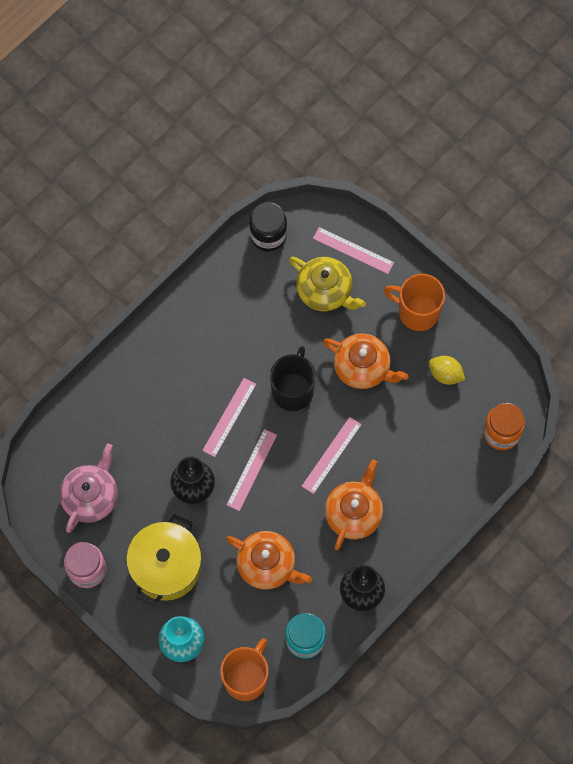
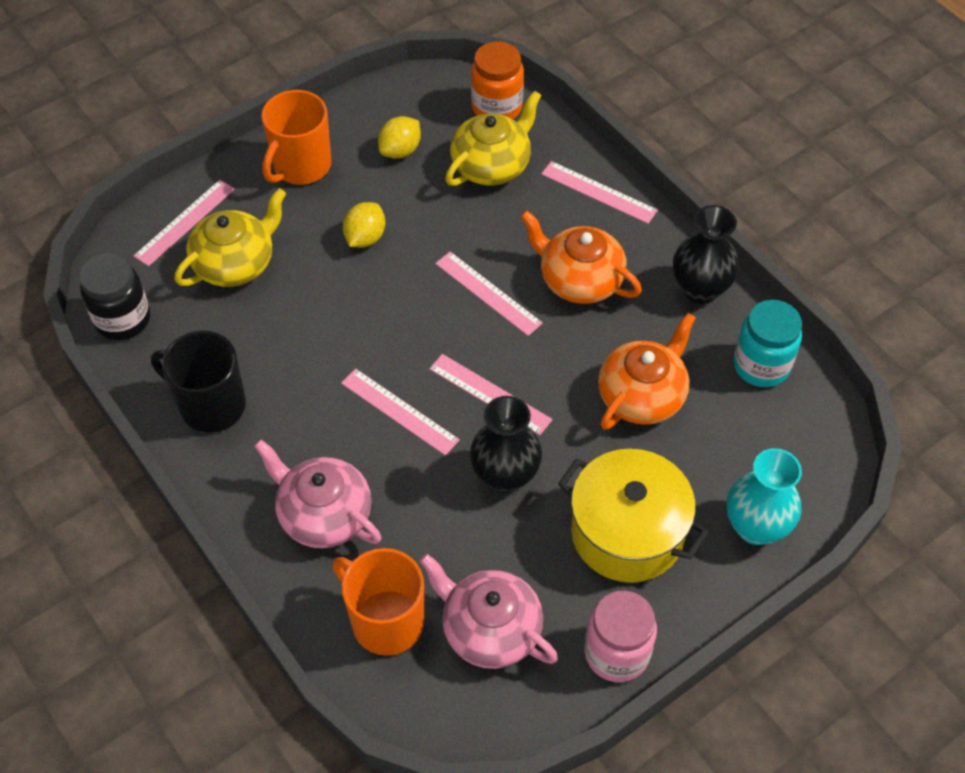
camera: 80 degrees left, 15 degrees down
orange mug [220,638,268,701] -> orange mug moved to [332,548,424,656]
black mug [270,346,316,411] -> black mug moved to [151,331,246,433]
orange teapot [323,333,408,389] -> yellow lemon [343,202,385,248]
none -> pink teapot [254,440,381,548]
none -> yellow teapot [445,90,542,186]
none -> pink ruler [541,161,658,224]

